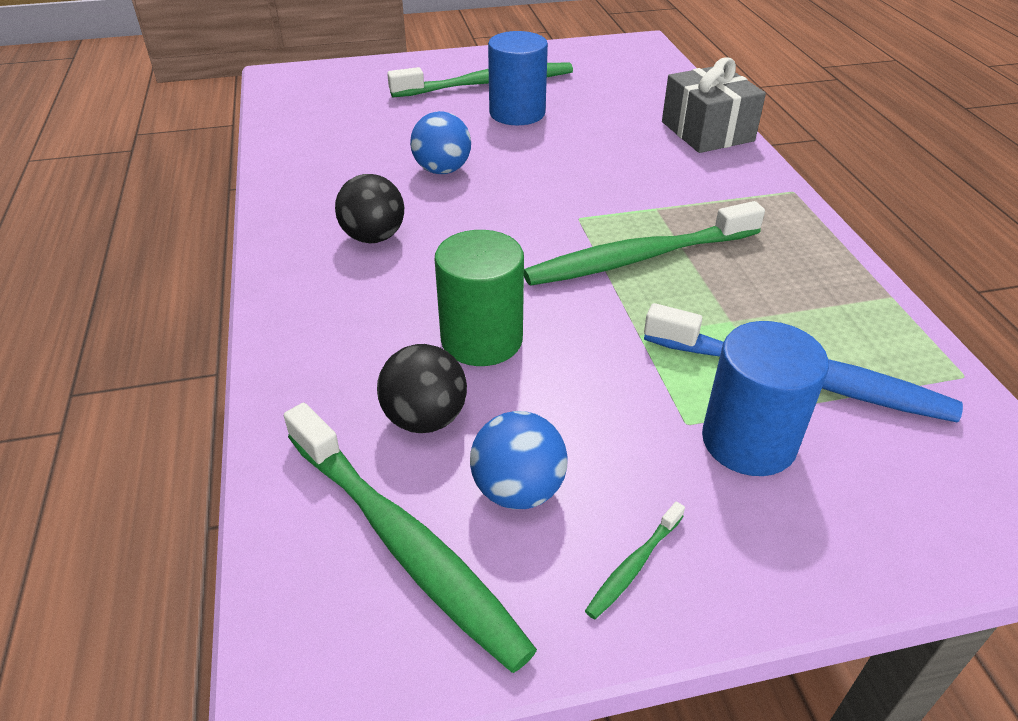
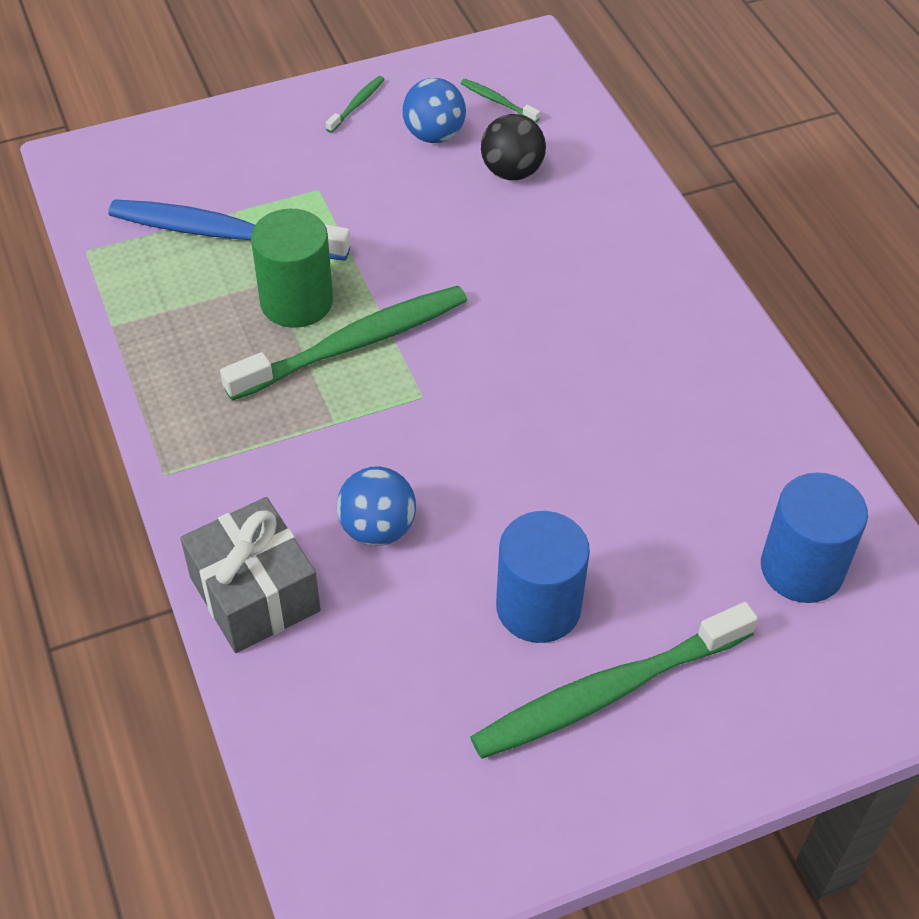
camera: 170 degrees right, 10 degrees up
green toothbrush [284,403,537,673] -> green toothbrush [461,79,540,123], size x0.41
black ball [335,174,404,243] -> none
blue ball [410,111,471,174] -> blue ball moved to [337,466,416,546]
green cylinder [435,230,524,366] -> green cylinder moved to [251,209,333,328]
blue cylinder [702,321,829,476] -> blue cylinder moved to [761,472,868,603]

